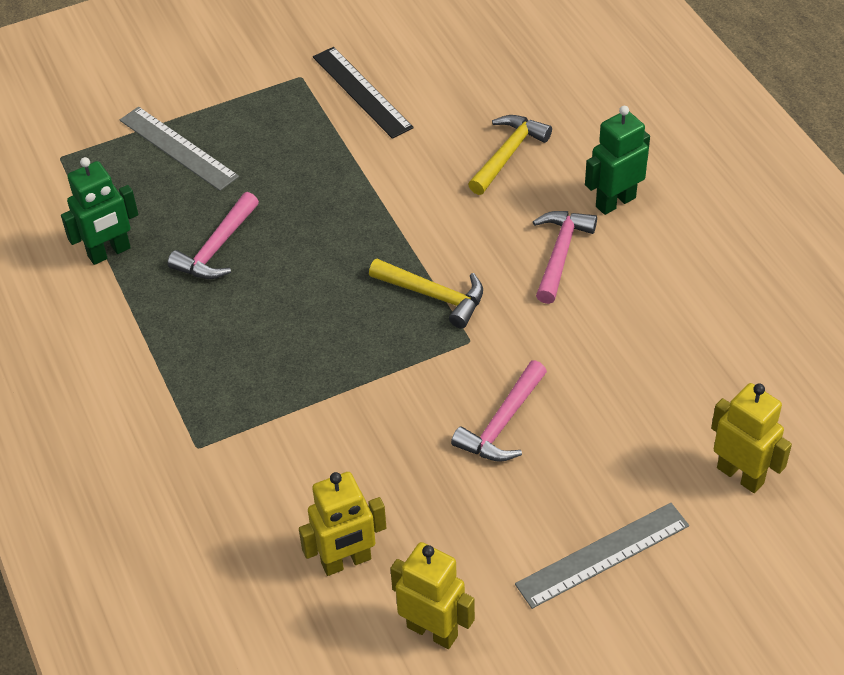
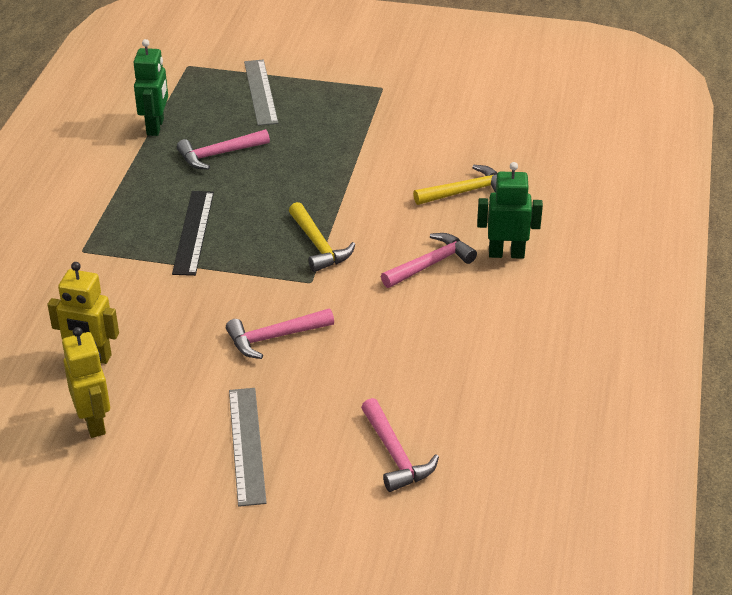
camera: 35 degrees right, 10 degrees down
green robot [61,157,138,265] -> green robot turned 90 degrees counterclockwise [133,39,168,136]
black ruler [313,47,414,139] -> black ruler moved to [172,191,214,276]
grey ruler [515,503,689,609] -> grey ruler turned 75 degrees clockwise [229,388,267,507]
yellow robot [711,383,792,493] -> pink hammer [361,398,439,492]

